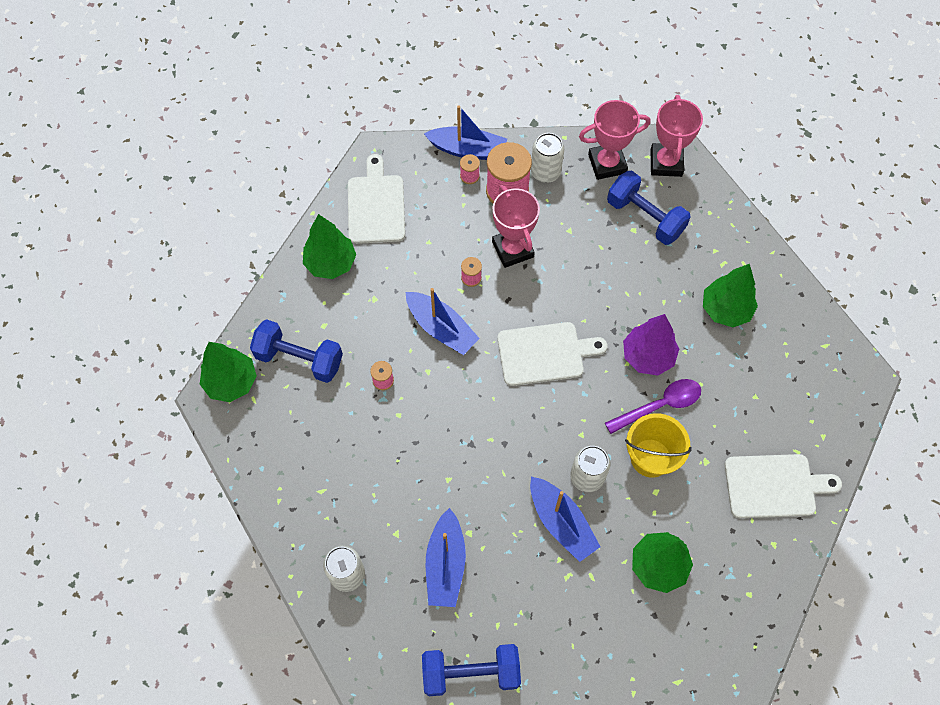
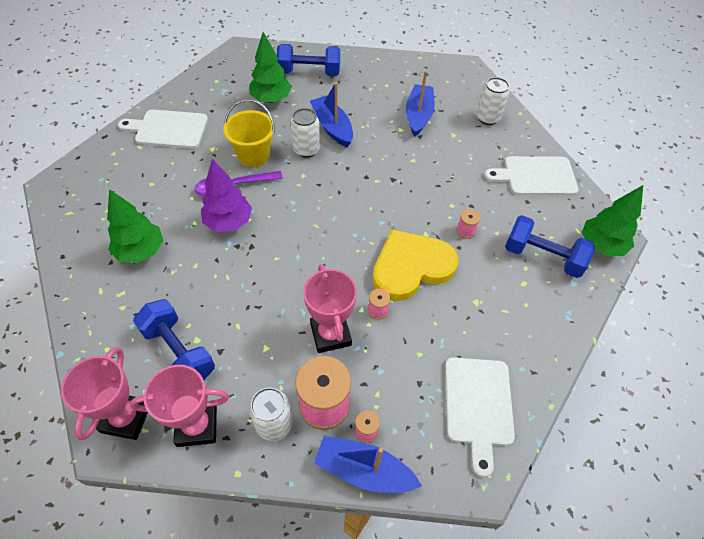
camera: 175 degrees left, 10 degrees down
green tree [303,214,356,279] -> none
blue boat [405,288,480,355] -> yellow heart [373,229,458,301]
blue dumbbell [422,644,521,696] -> blue dumbbell moved to [277,44,340,76]
white cutting board [497,322,607,386] -> white cutting board moved to [484,156,578,195]

